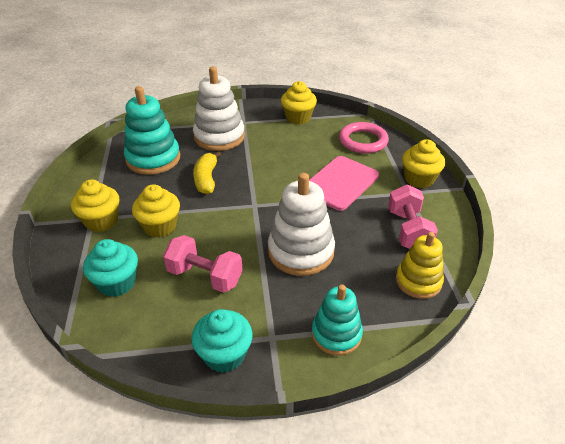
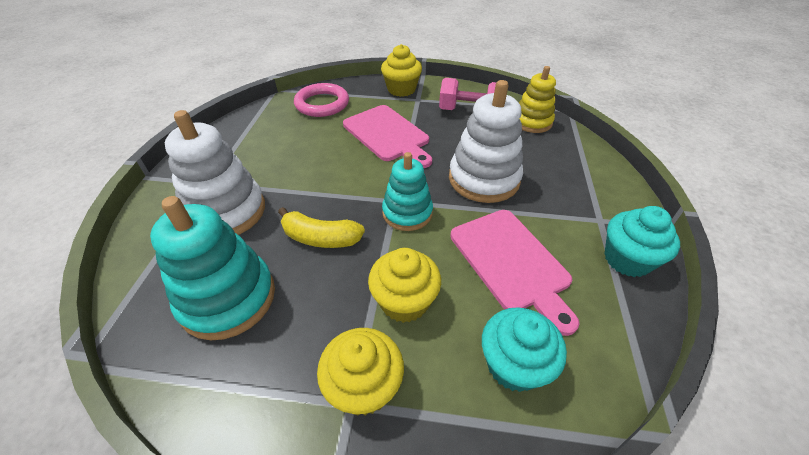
camera: 75 degrees left, 5 degrees up
pink dumbbell [163,235,243,293] -> pink cutting board [450,210,580,336]
yellow cupcake [281,81,317,124] -> none
turquoise stacking toy [312,285,363,356] -> turquoise stacking toy moved to [382,152,433,231]

